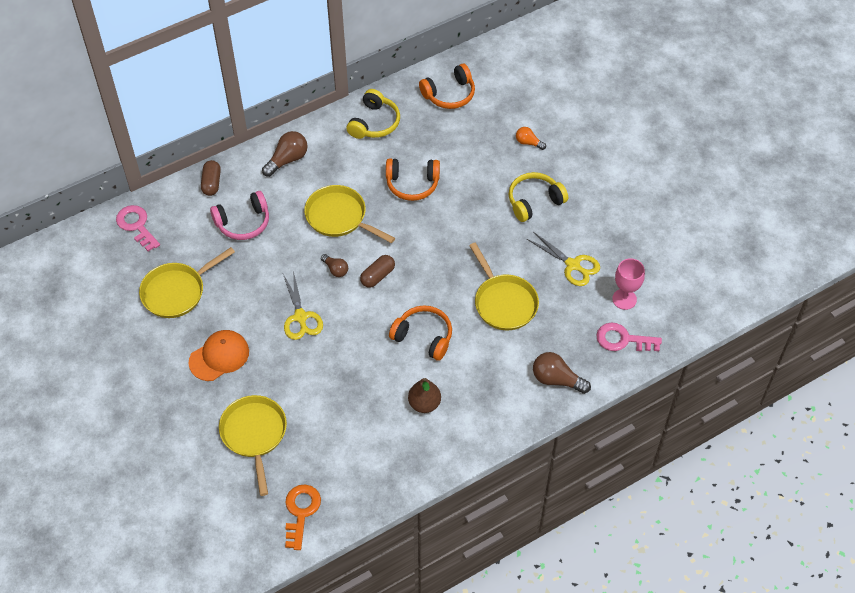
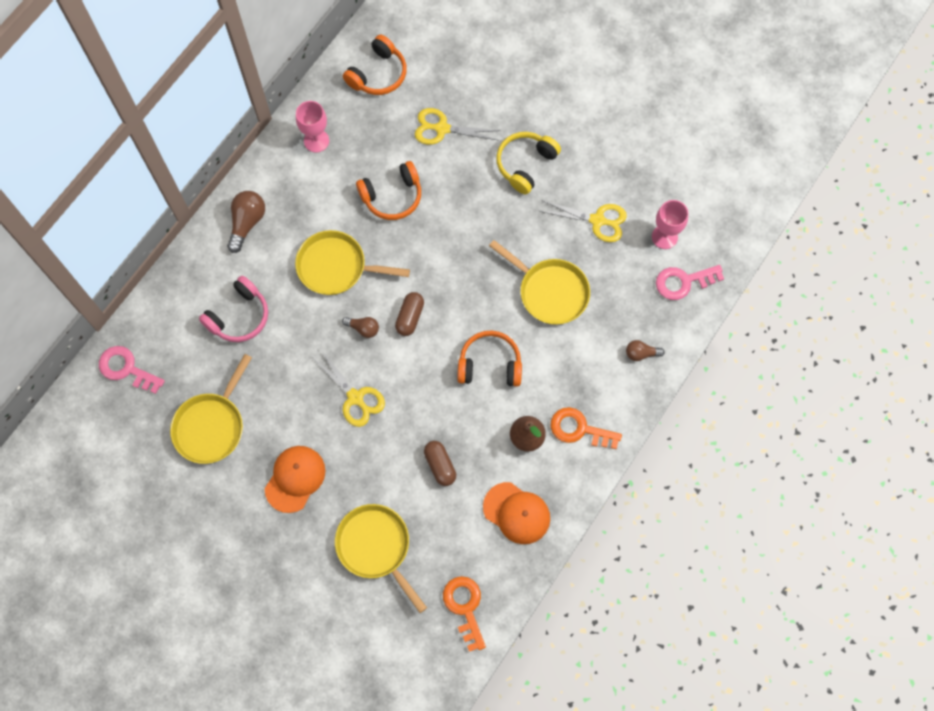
camera: 25 degrees left, 15 degrees up
brown capsule [201,160,221,196] -> brown capsule moved to [424,441,456,486]
yellow headphones [346,89,400,139] -> pink goblet [296,101,329,153]
orange light bulb [516,127,546,150] -> none
brown light bulb [533,352,591,394] -> brown light bulb [626,340,665,361], size x0.60
none -> yellow scissors [415,108,501,145]
none -> orange cap [483,482,550,544]
none -> orange key [551,407,622,449]

